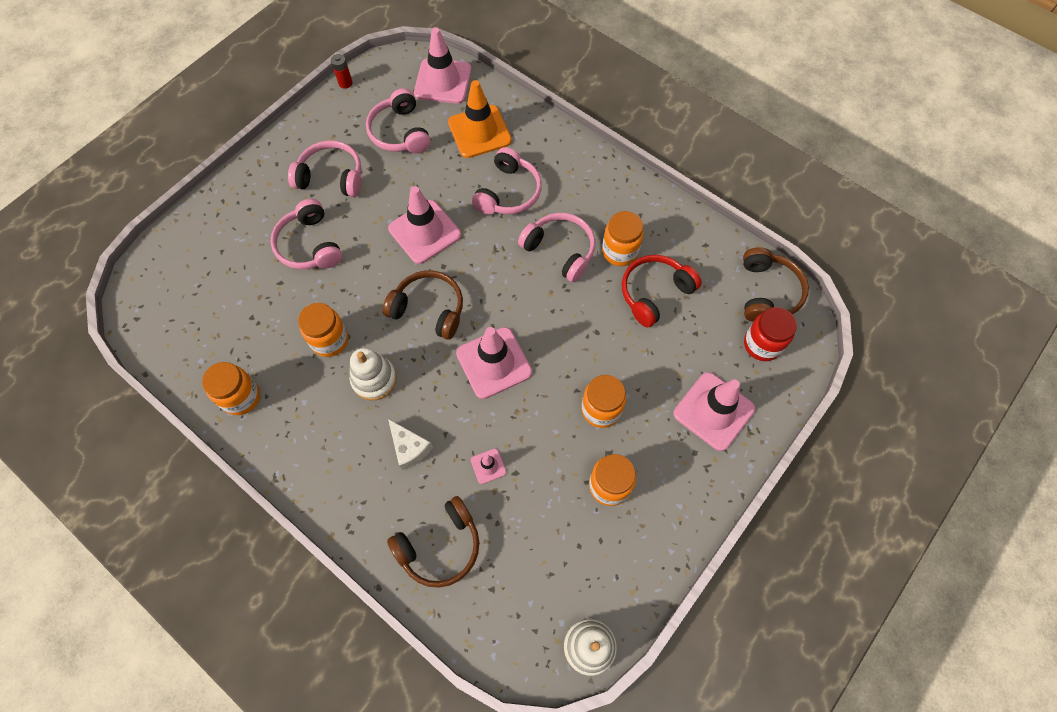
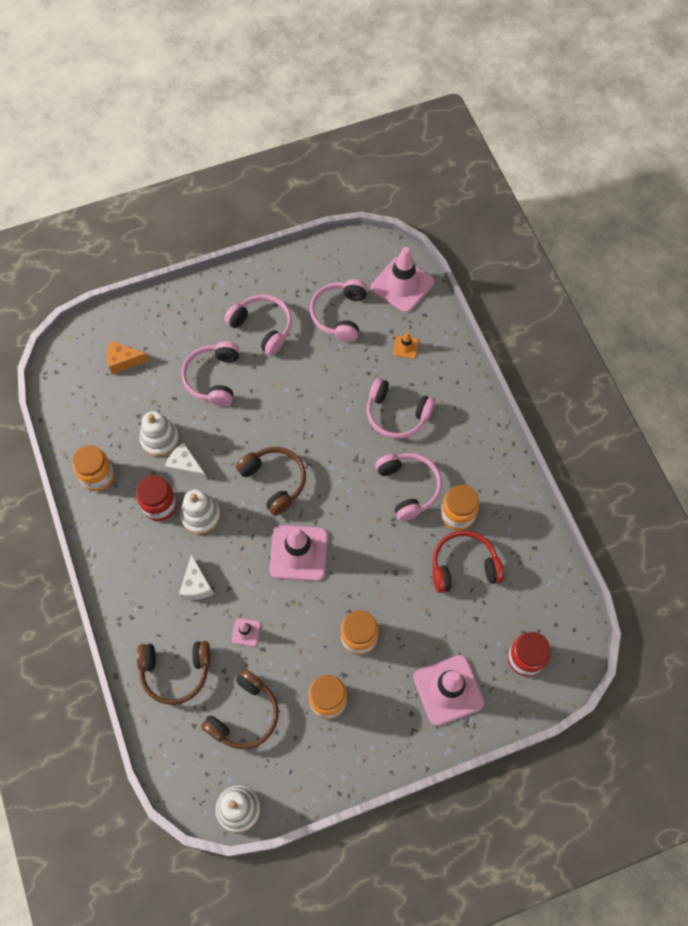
camera: 30 degrees right, 0 degrees up
orange jar [298,303,349,357] -> white cheese [165,442,207,480]
red battery [331,54,353,89] -> none
pink traffic cone [388,186,461,264] -> none
orange traffic cone [448,80,512,158] -> orange traffic cone [393,332,418,359], size x0.46
pink headphones [472,147,542,215] -> pink headphones turned 60 degrees clockwise [367,378,435,439]
brown headphones [743,247,809,322] -> brown headphones moved to [201,669,279,749]
none -> orange cheese [107,341,149,374]
none -> red jar [136,475,177,521]
none -> white stacking toy [140,411,179,457]

